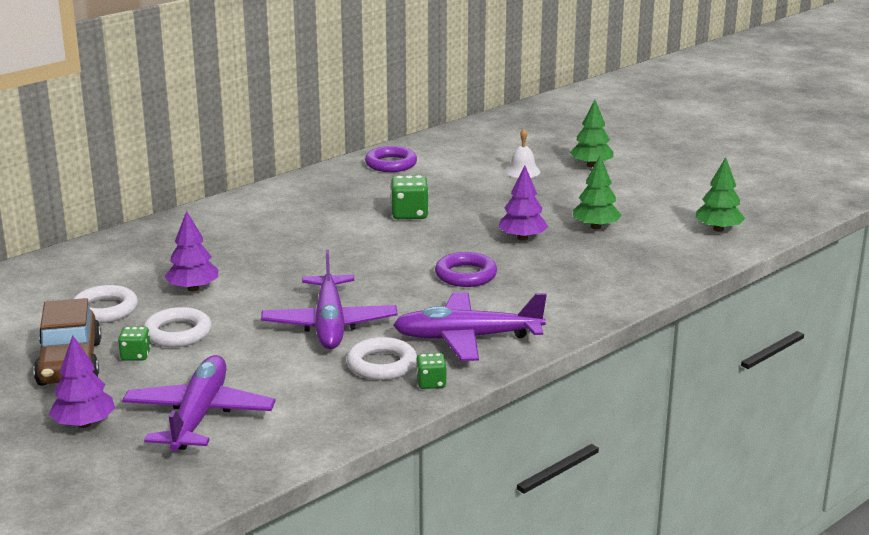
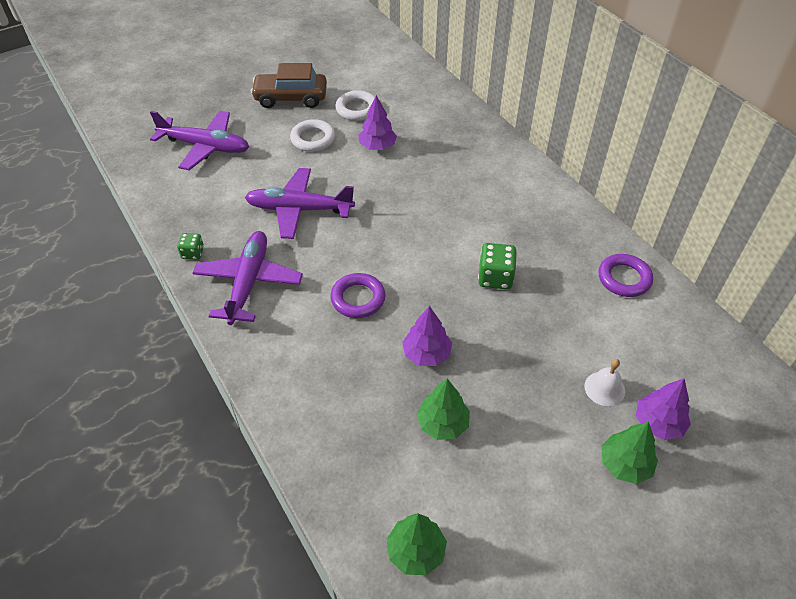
camera: 100 degrees right, 25 degrees up
purple tree [49,335,115,428] -> purple tree moved to [636,378,691,440]
green dice [118,327,151,360] -> none
white ring [347,337,417,380] -> none

